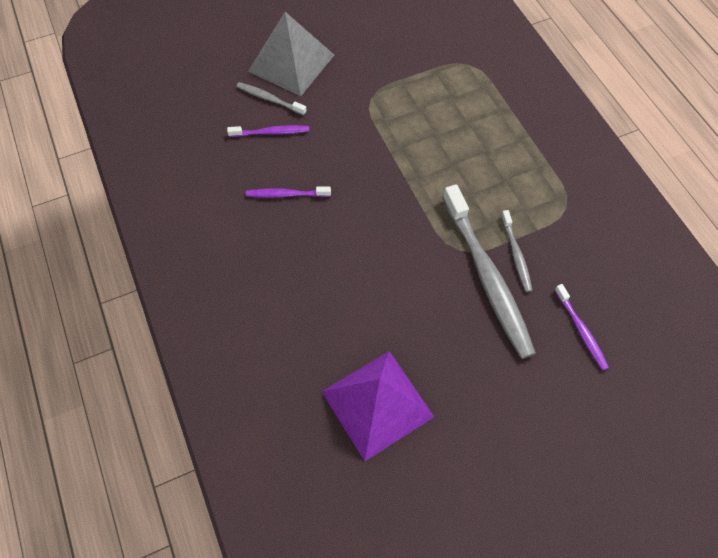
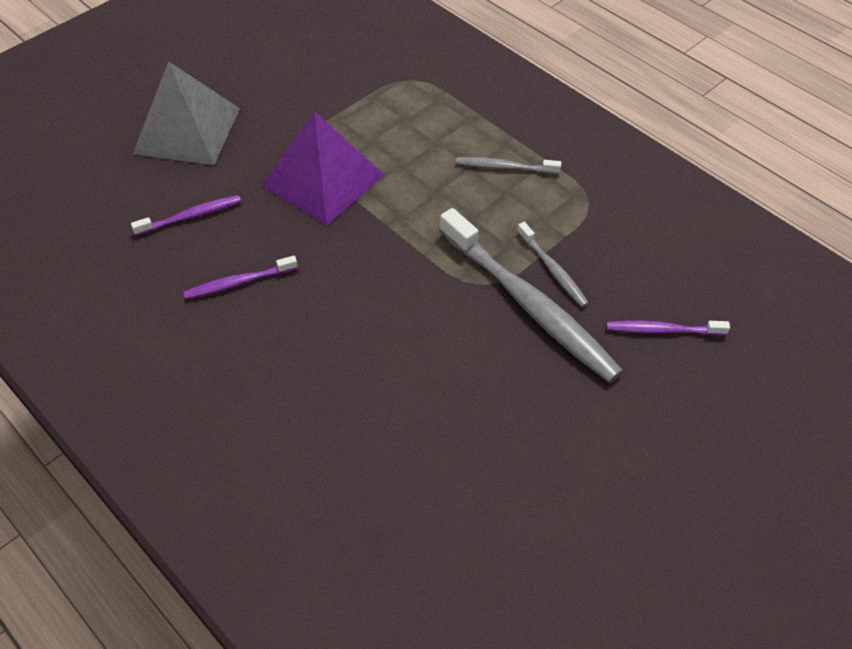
camera: 20 degrees left, 10 degrees down
grey toothbrush [236,82,307,115] -> grey toothbrush moved to [456,157,561,174]
purple pyramid [321,351,434,461] -> purple pyramid moved to [261,111,384,226]
purple toothbrush [555,284,609,371] -> purple toothbrush turned 135 degrees clockwise [606,320,730,336]

